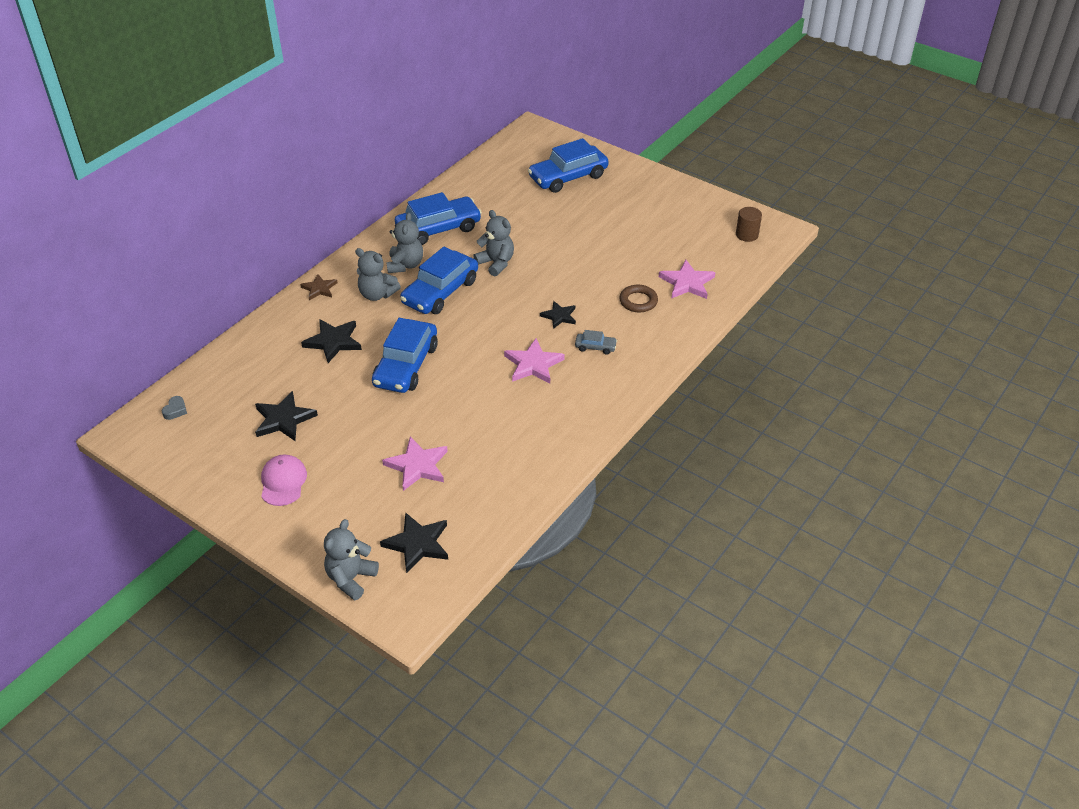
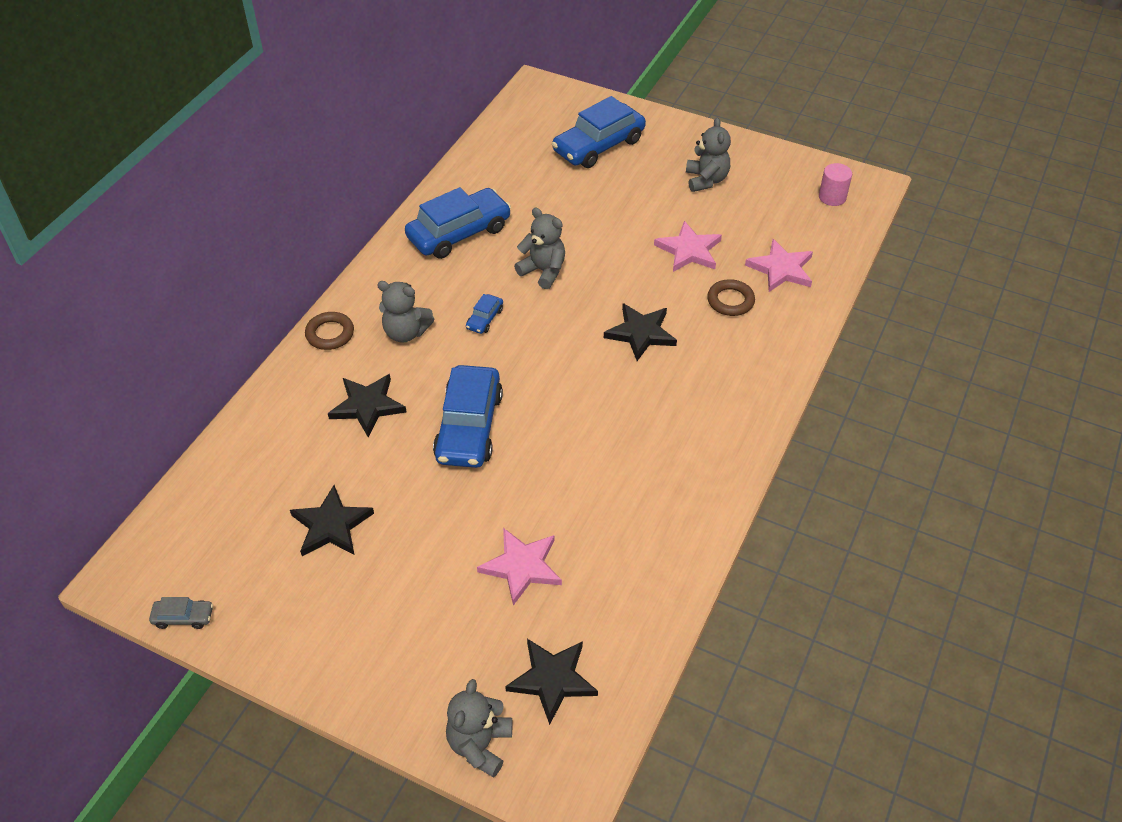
camera: 10 degrees left, 5 degrees up
grey heart [162,396,187,420] -> none
pink cap [261,455,307,506] -> none
brown star [300,274,338,300] -> brown ring [305,312,354,350]
grey teddy bear [386,212,423,273] -> grey teddy bear moved to [686,117,731,192]
blue car [400,247,478,314] -> blue car [466,294,503,334], size x0.44
pink star [504,338,565,383] -> pink star moved to [654,221,722,272]
black star [540,301,576,329] -> black star [604,303,677,361], size x1.55
grey car [575,330,617,355] -> grey car moved to [149,597,213,629]
brown cylinder [736,207,762,242] -> pink cylinder [819,163,852,206]

